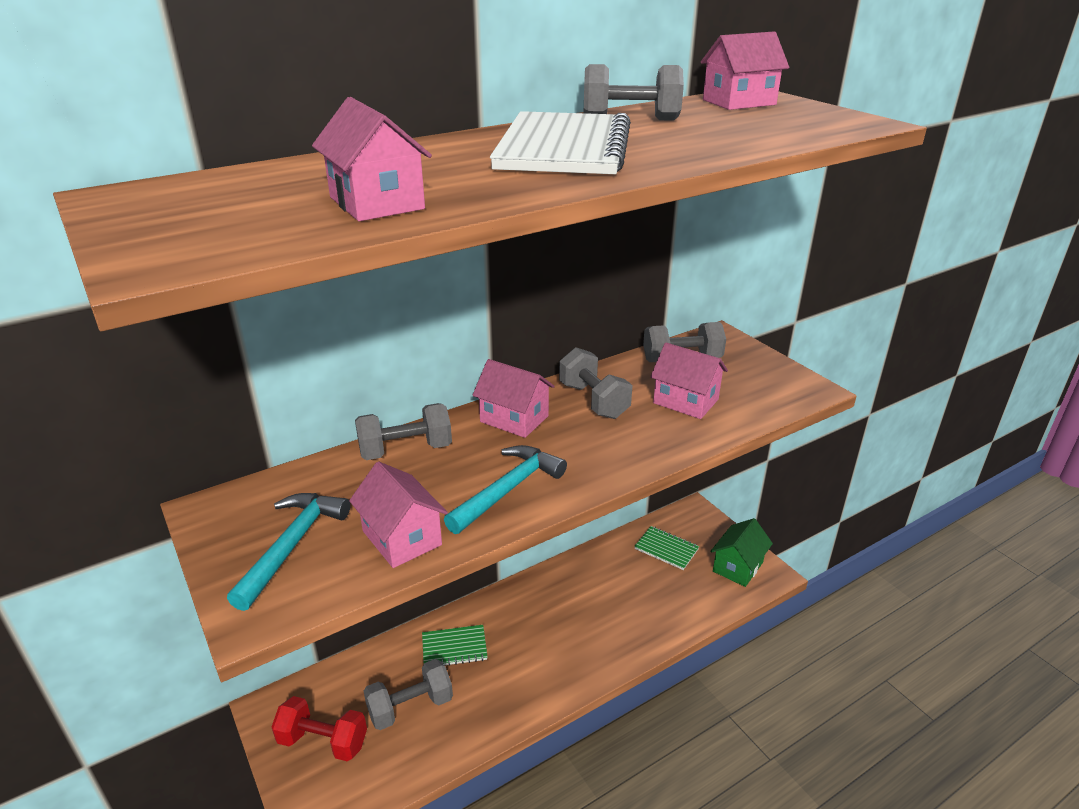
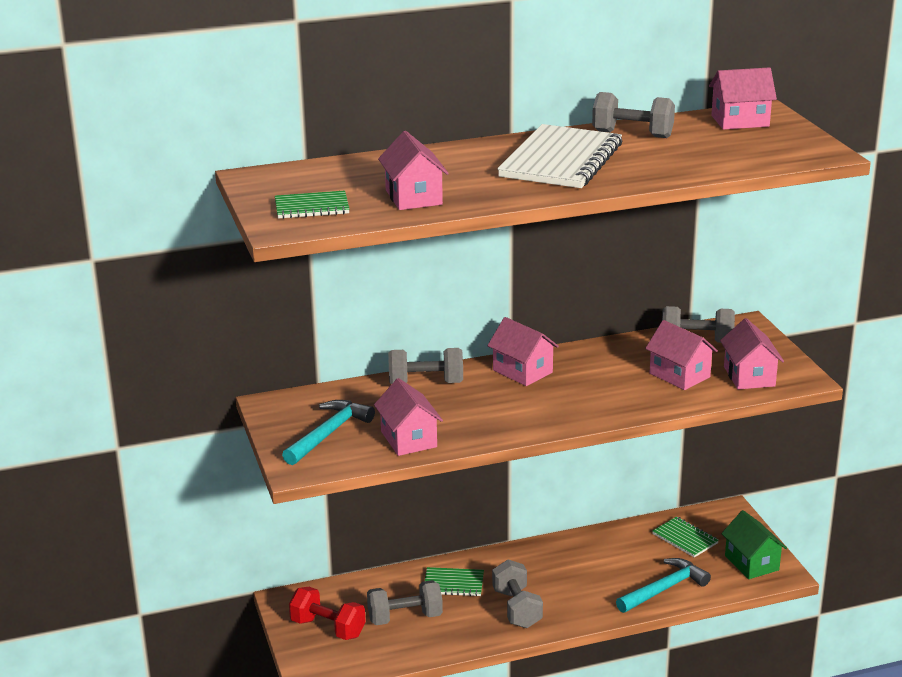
camera: 15 degrees right, 5 degrees down
turquoise hammer [444,445,567,534] -> turquoise hammer moved to [616,558,711,613]
grey dumbbell [559,347,633,419] -> grey dumbbell moved to [492,559,543,628]
green house [710,518,773,587] -> green house turned 75 degrees counterclockwise [721,510,787,579]
none -> green notebook [275,191,349,219]
none -> pink house [720,318,784,389]

